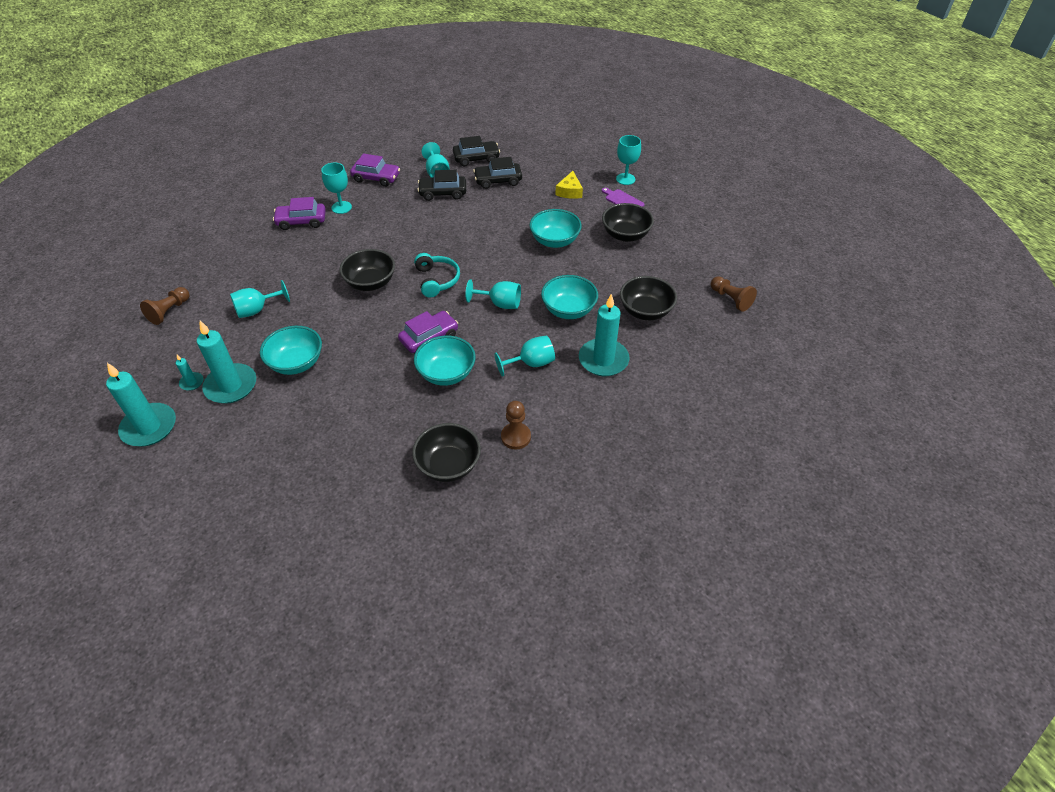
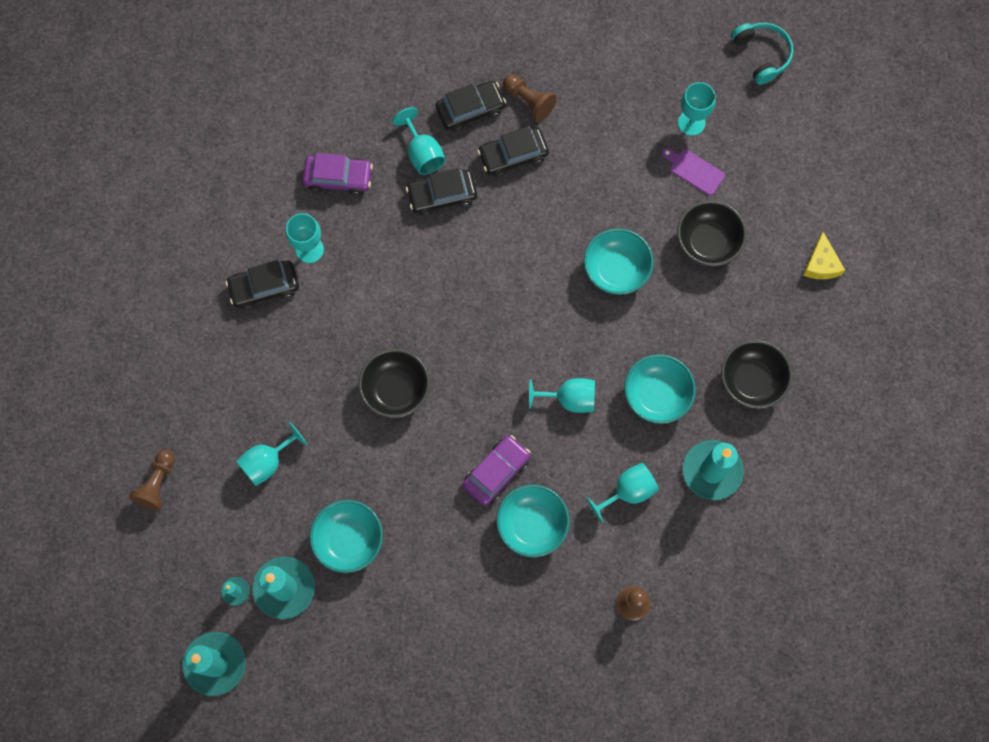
camera: 10 degrees left, 25 degrees up
purple car [273,197,326,230] -> black car [226,260,299,310]
black bowl [412,423,481,482] -> none
turquoise headphones [414,253,460,297] -> turquoise headphones moved to [731,23,794,85]
yellow cheese [555,171,583,199] -> yellow cheese moved to [803,232,845,279]
brown pawn [711,276,757,312] -> brown pawn moved to [503,75,557,122]

